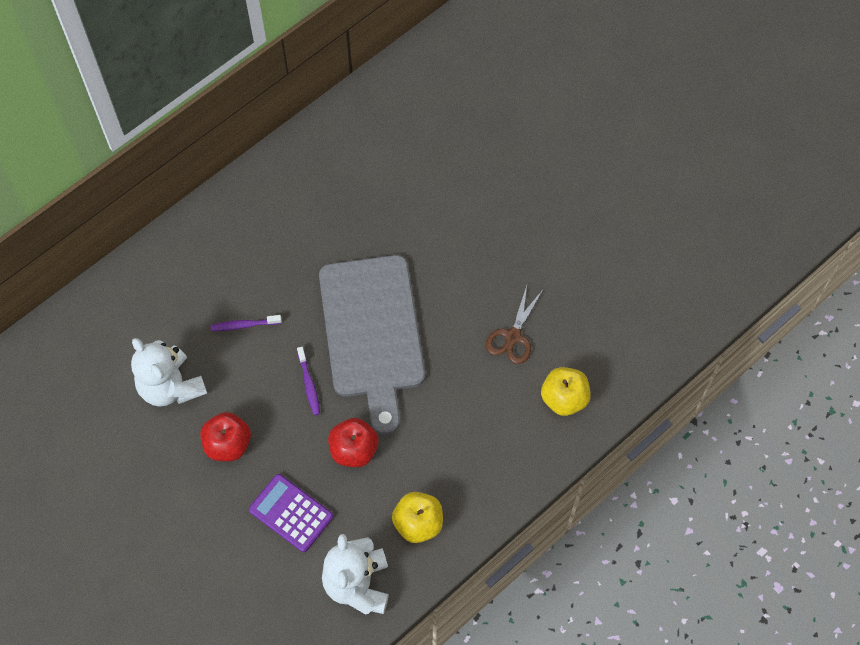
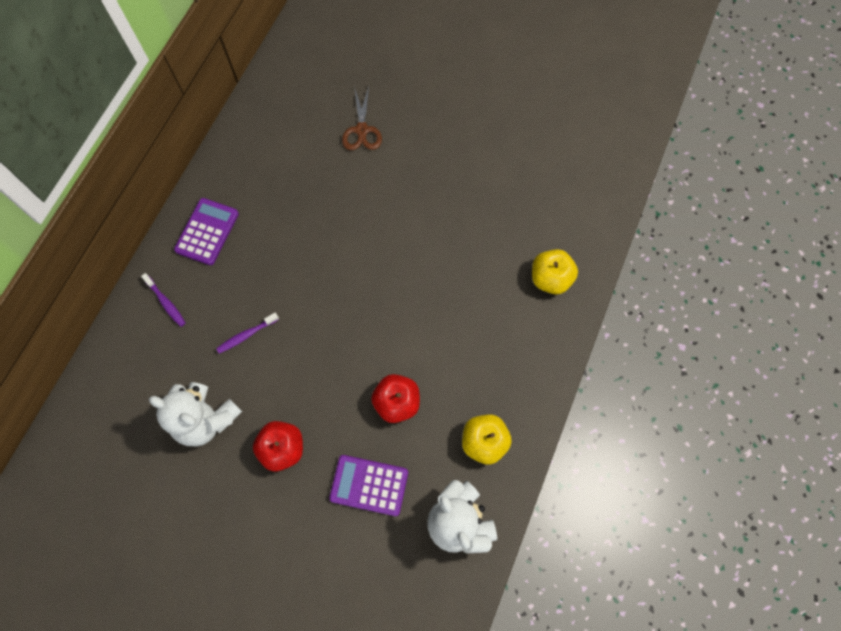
camera: 25 degrees left, 5 degrees up
purple toothbrush [297,347,320,416] -> purple toothbrush moved to [141,273,186,327]
grey cutting board [319,255,425,435] -> none
brown scissors [486,286,543,364] -> brown scissors moved to [342,86,382,150]
none -> purple calculator [174,198,239,265]

